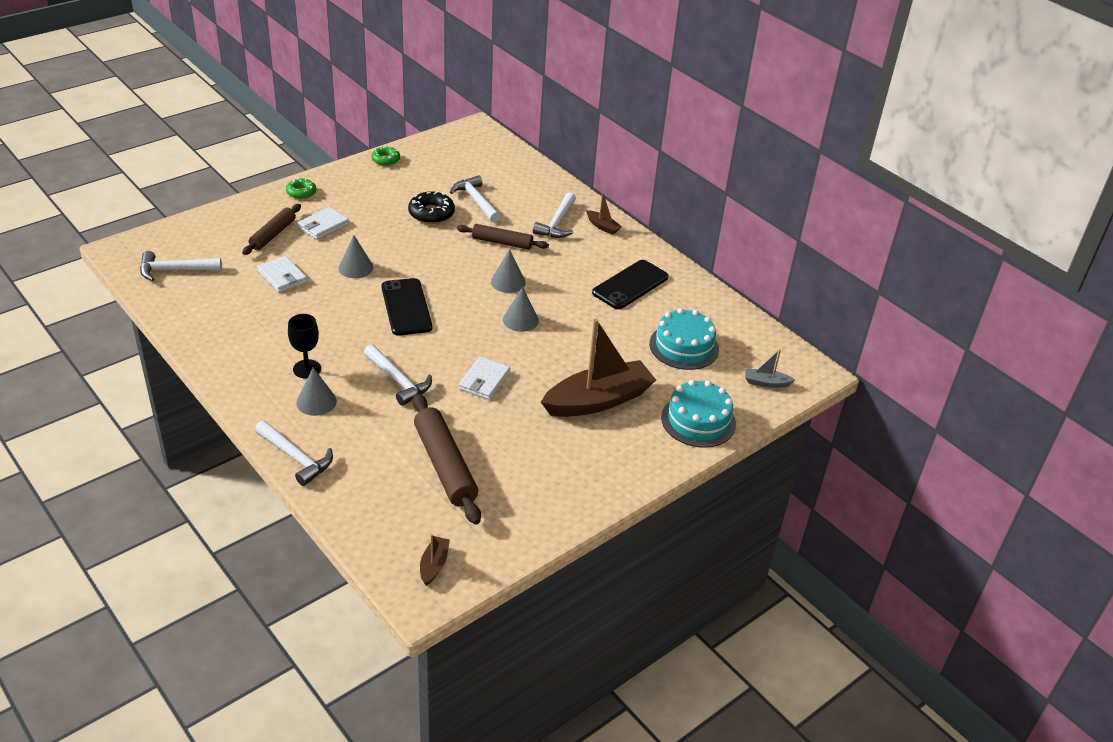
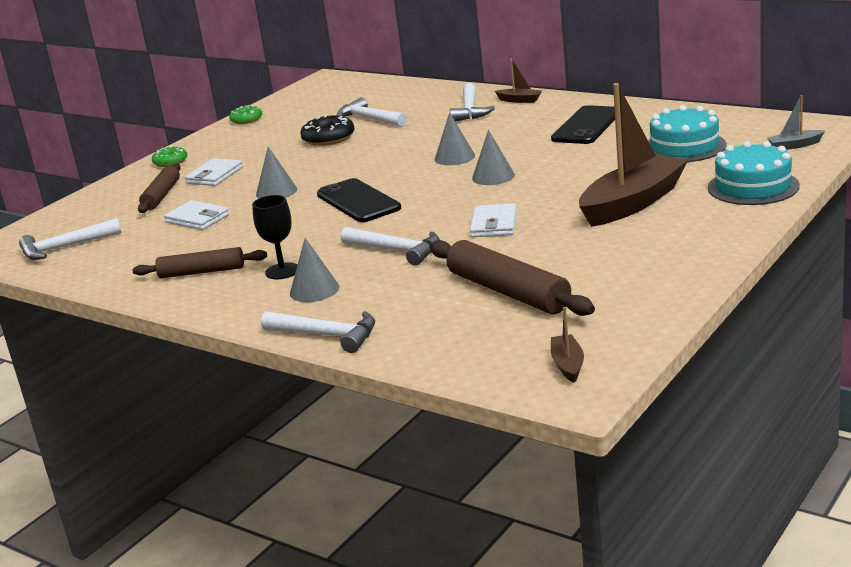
camera: 10 degrees left, 15 degrees down
brown rolling pin [457,224,549,250] -> brown rolling pin moved to [133,247,267,278]

